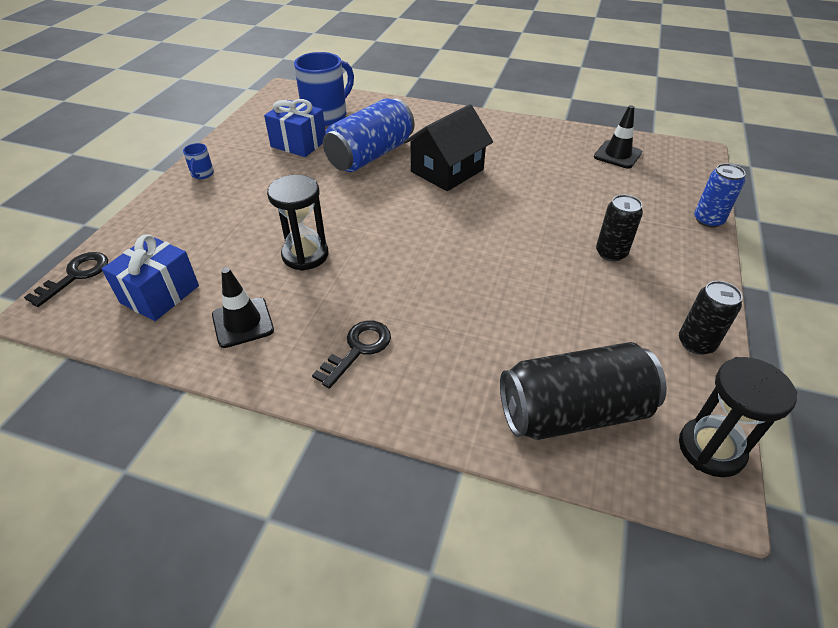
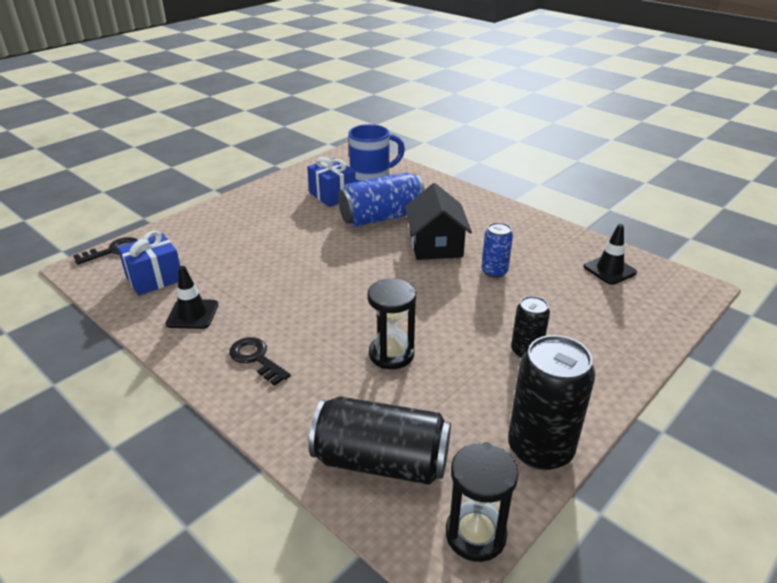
camera: 25 degrees right, 10 degrees down
blue mug [183,143,214,179] -> none
black hourglass [267,175,328,271] -> black hourglass moved to [368,279,416,369]
black key [312,321,391,389] -> black key turned 105 degrees counterclockwise [229,337,291,386]
black house [404,104,493,191] -> black house turned 75 degrees counterclockwise [405,183,472,260]
black can [679,281,742,355] -> black can [508,335,595,470], size x1.79
blue can [694,163,746,228] -> blue can moved to [482,222,513,278]

